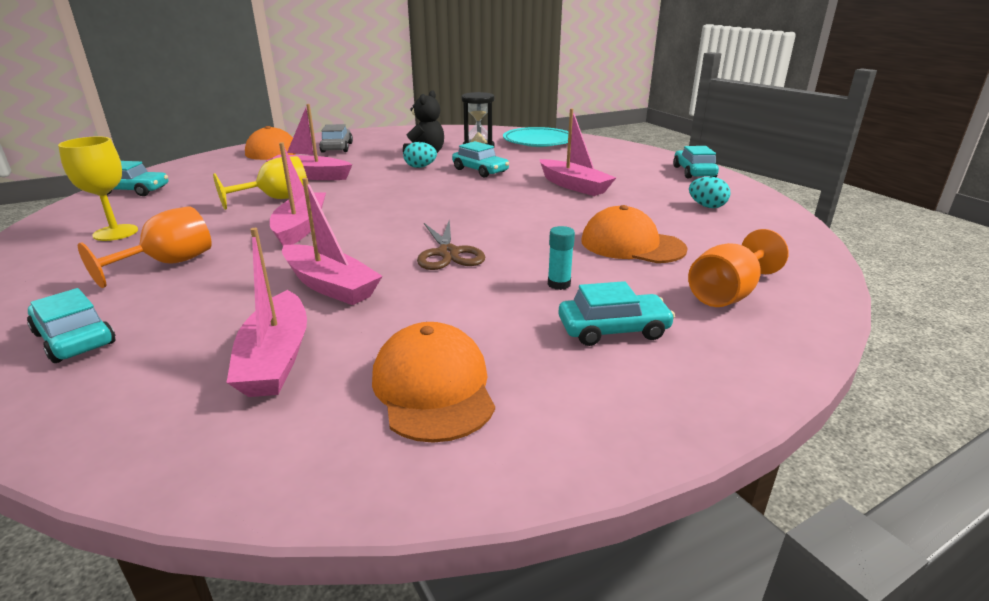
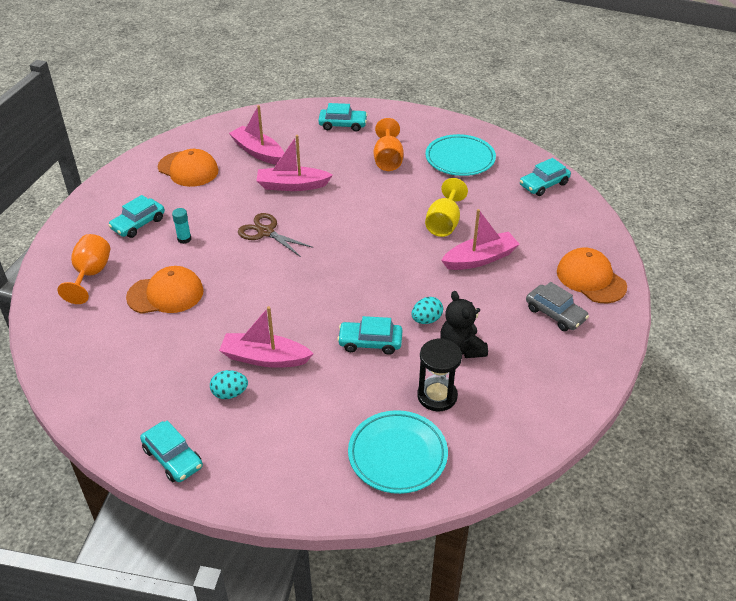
camera: 140 degrees right, 15 degrees up
yellow goblet [58,136,138,241] -> turquoise plate [425,134,496,176]
pink boat [270,142,326,246] -> none
turquoise egg [689,177,731,208] -> turquoise egg moved to [210,370,248,399]

